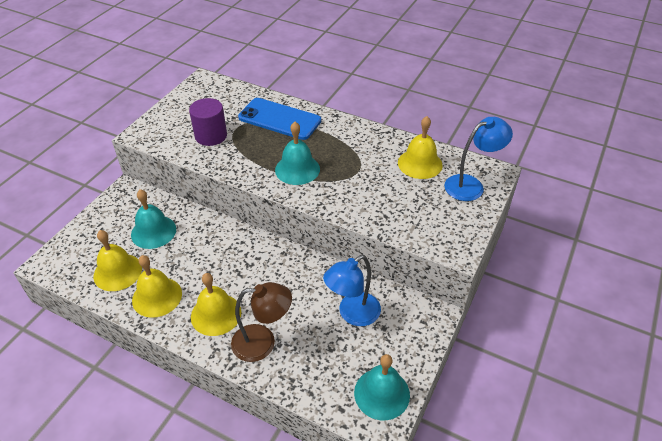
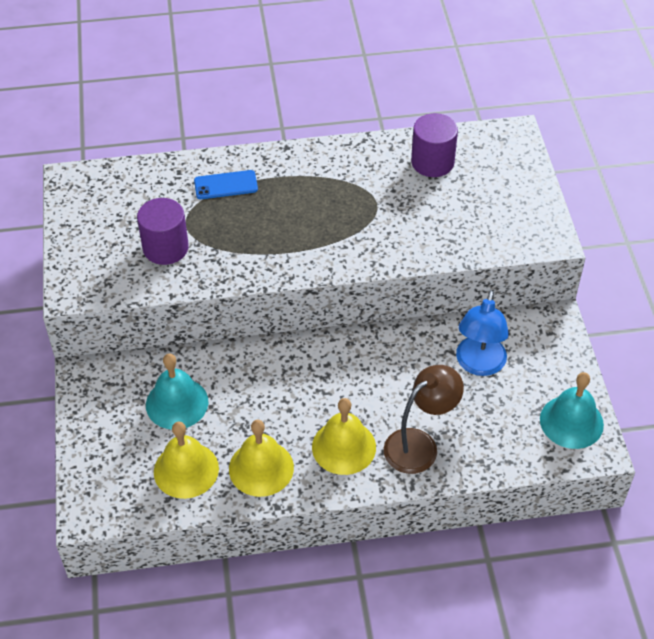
camera: 35 degrees left, 5 degrees up
blue phone [238,98,321,140] -> blue phone [194,170,258,199], size x0.56
turquoise bell [275,122,320,185] -> none
yellow bell [398,116,443,179] -> purple cylinder [411,113,458,177]
blue lamp [444,117,513,201] -> none

